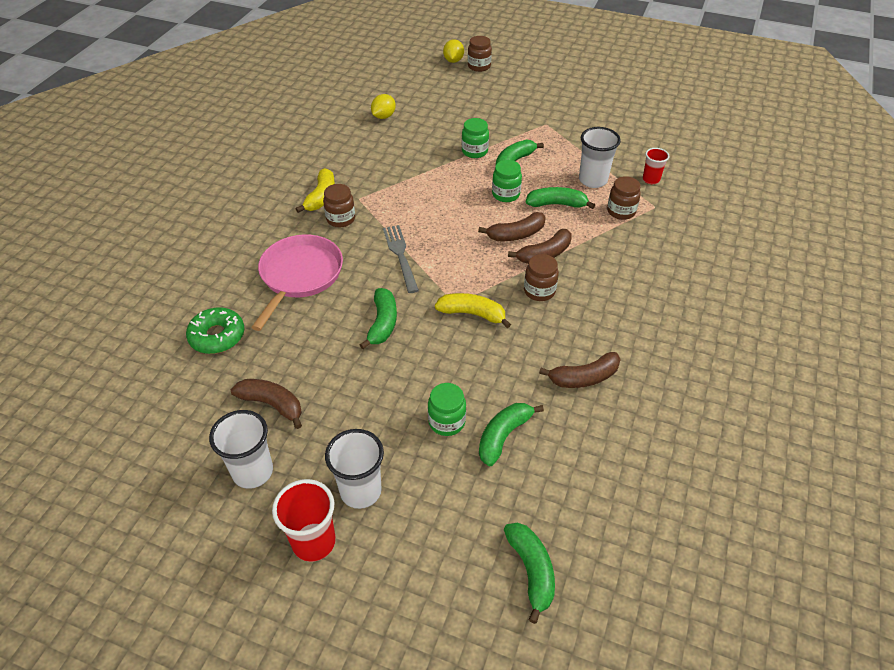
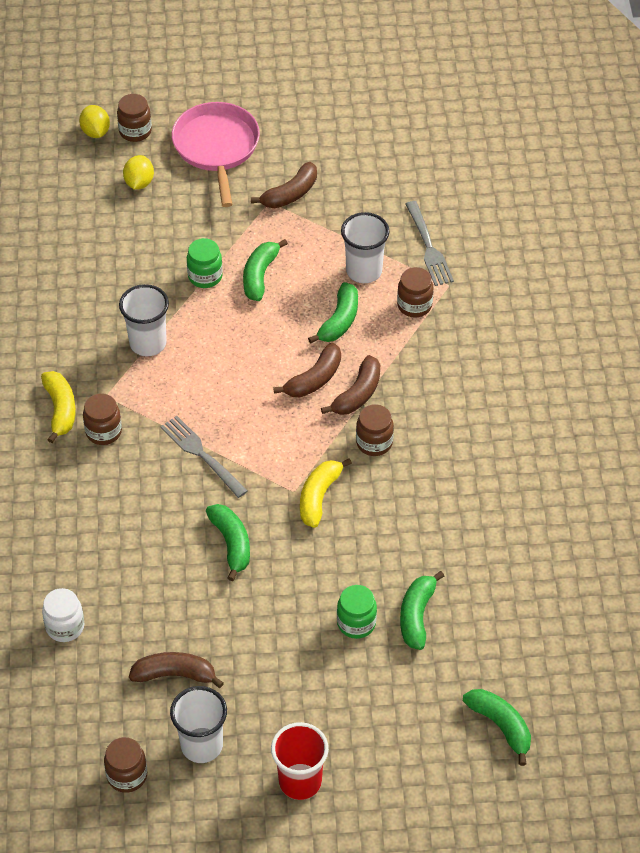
camera: 25 degrees left, 5 degrees up
green donut [186,308,244,354] -> white jar [42,588,84,642]
pink pan [251,234,343,331] -> pink pan moved to [172,102,260,207]
white cup [325,429,384,509] -> white cup moved to [119,284,169,356]
yellow lemon [371,94,396,119] -> yellow lemon moved to [123,155,154,190]
yellow banana [435,293,511,328] -> yellow banana turned 60 degrees counterclockwise [300,458,352,528]
green jar [492,160,522,202] -> none
green banana [526,187,595,209] -> green banana turned 135 degrees clockwise [308,282,358,344]
brown banana [539,352,621,388] -> brown banana moved to [251,162,317,208]
red cup [643,148,670,184] -> grey fork [405,201,454,286]
none -> brown jar [104,737,147,793]

